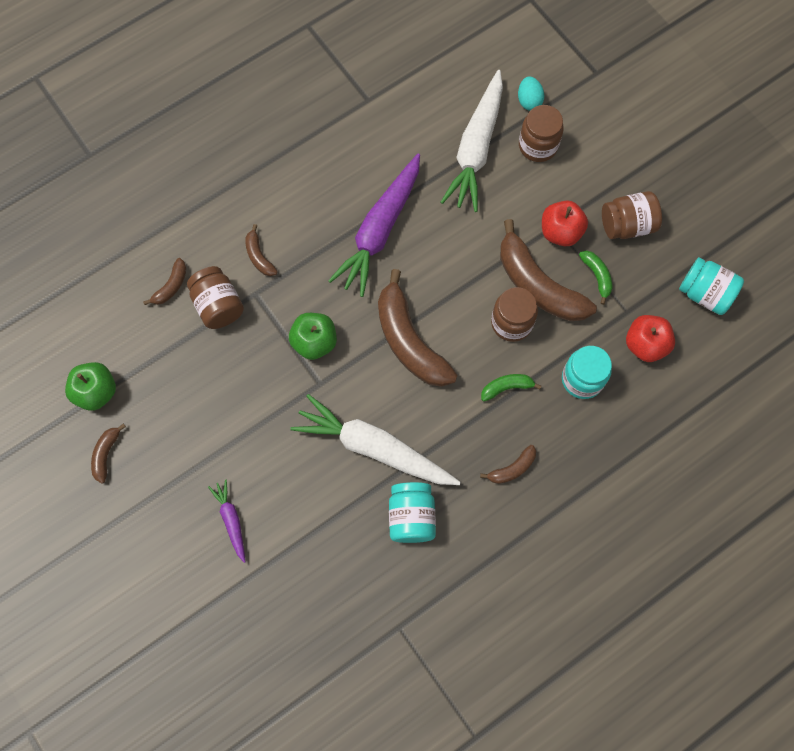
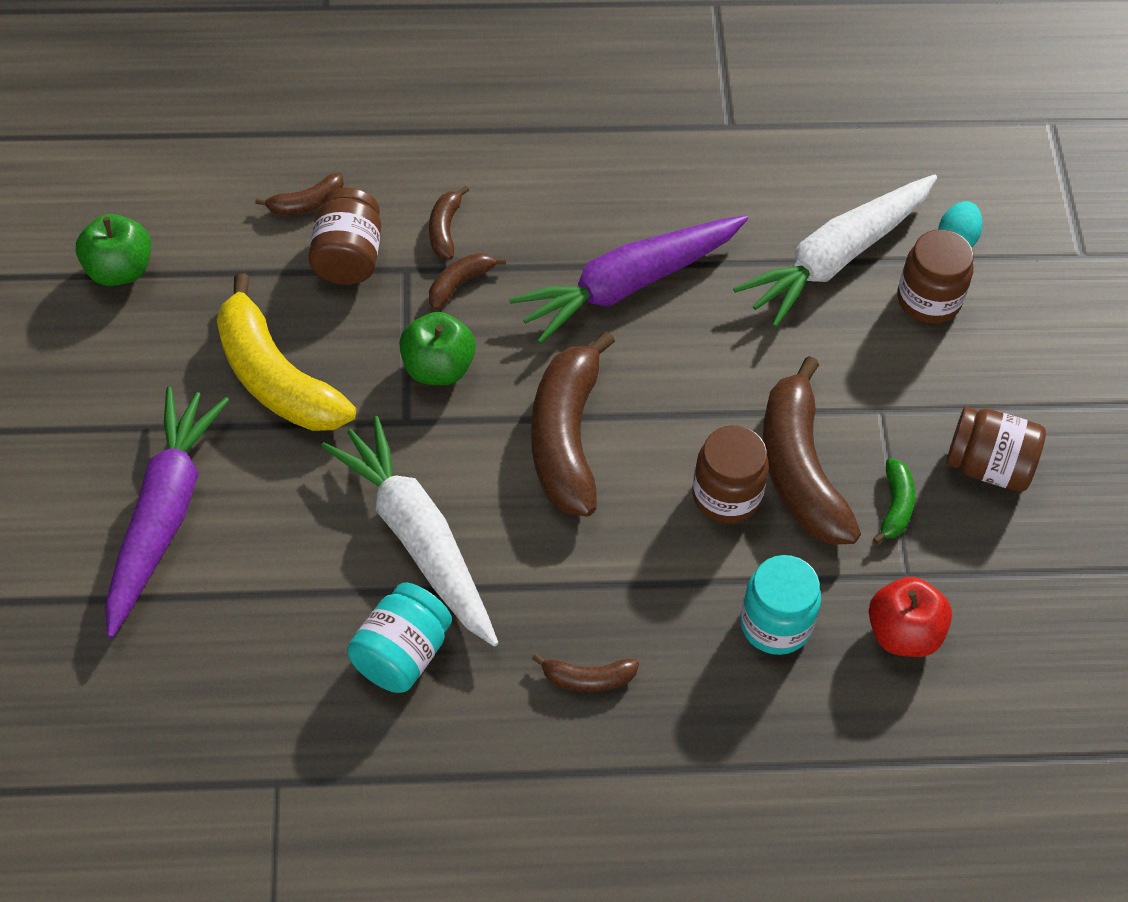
camera: 30 degrees right, 15 degrees down
brown banana [91,424,126,483] -> brown banana moved to [429,253,506,310]
purple carrot [208,480,246,563] -> purple carrot [105,387,229,638], size x2.11
green banana [481,374,541,401] -> none
red apple [542,201,588,246] -> none
turquoise jar [679,257,744,315] -> none
none -> yellow banana [217,273,356,431]

